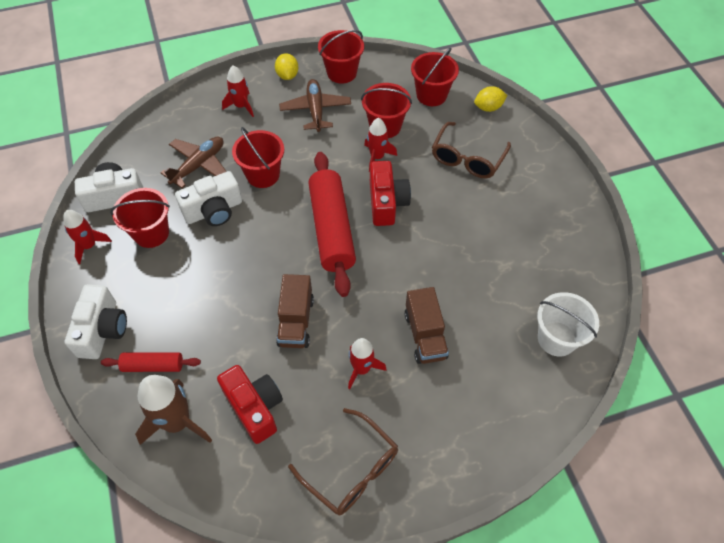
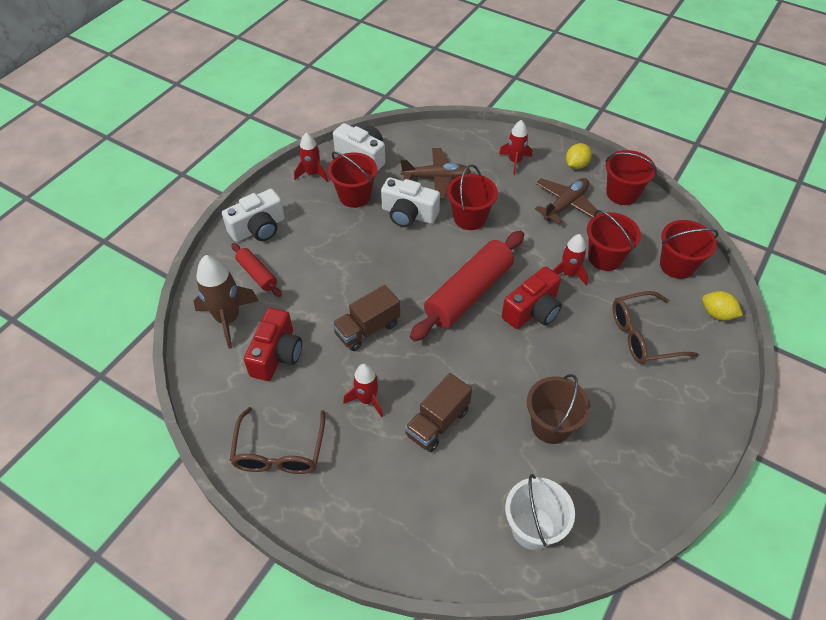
camera: 50 degrees right, 5 degrees down
none -> brown bucket [527,374,591,444]

